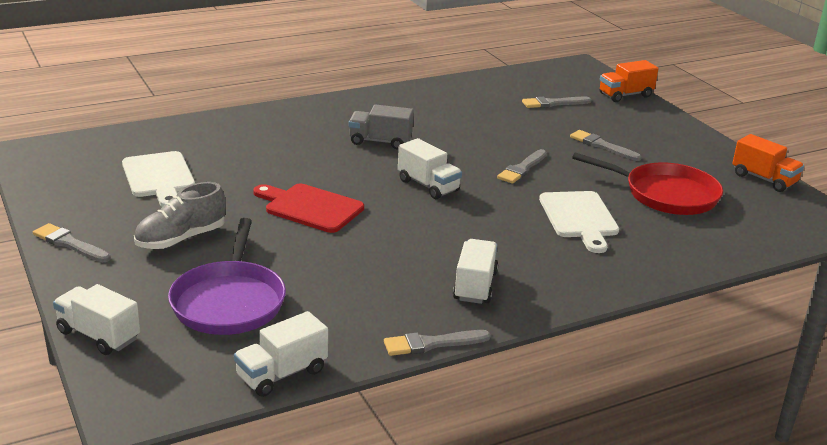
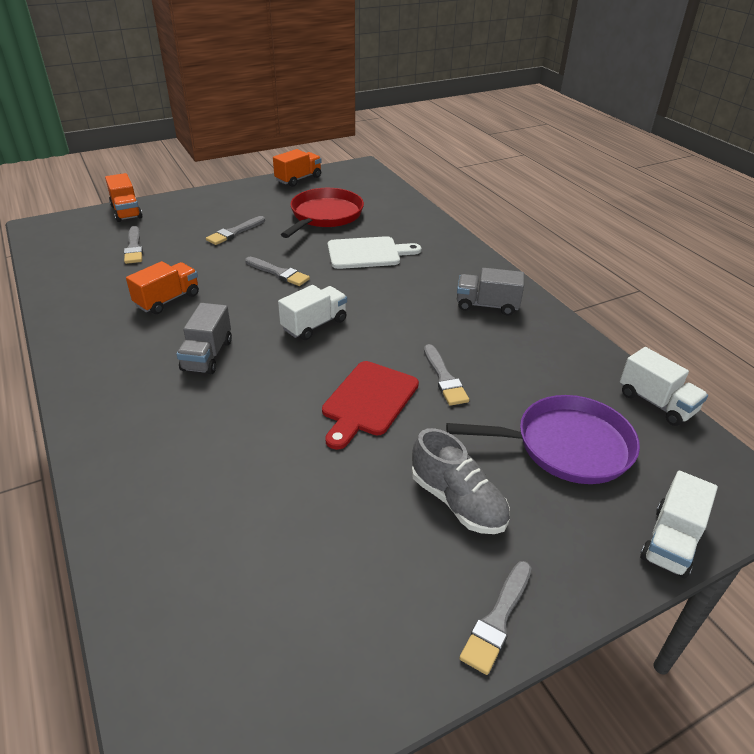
camera: 90 degrees left, 10 degrees up
white cutting board [122,151,195,207] -> none
grey brush [384,330,491,356] -> grey brush moved to [424,344,469,406]
white truck [453,239,499,304] -> grey truck [457,268,524,316]
none -> orange truck [126,261,199,314]

